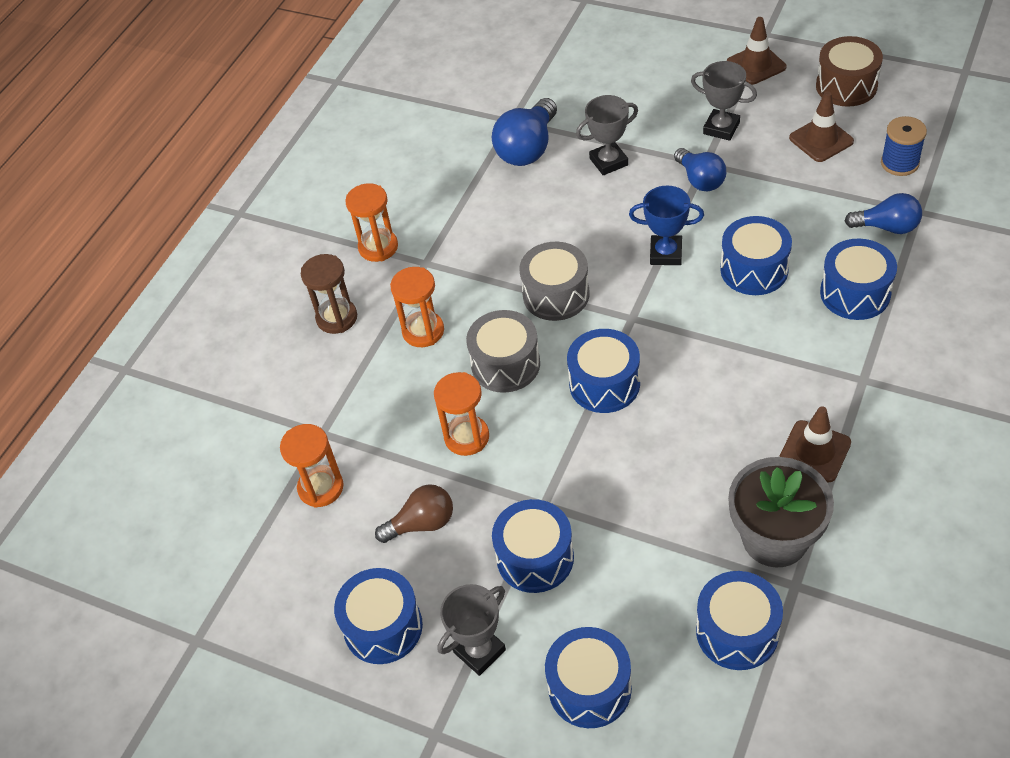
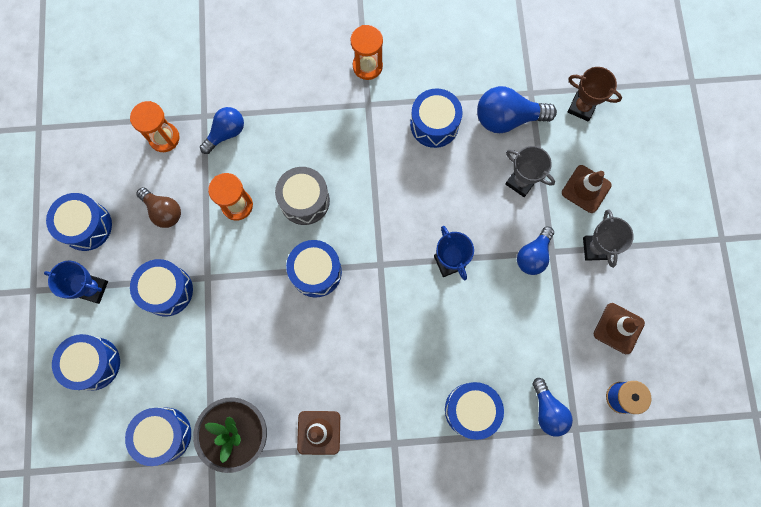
camera: 55 degrees right, 25 degrees up
brown hourglass [301,254,357,334] -> none
orange hourglass [390,267,444,347] -> none
grey trophy [437,584,506,676] -> blue trophy [44,261,108,304]
grey drum [519,242,589,321] -> none
blue drum [720,216,792,295] -> blue drum moved to [410,88,463,148]
brown traffic cone [727,17,786,85] -> brown traffic cone moved to [562,165,611,213]
brown drum [816,36,883,107] -> none
none -> blue light bulb [200,107,244,154]
none -> brown trophy [568,67,622,121]

